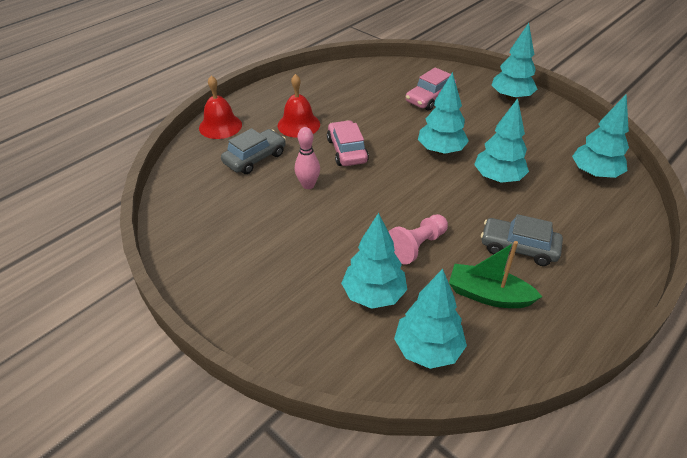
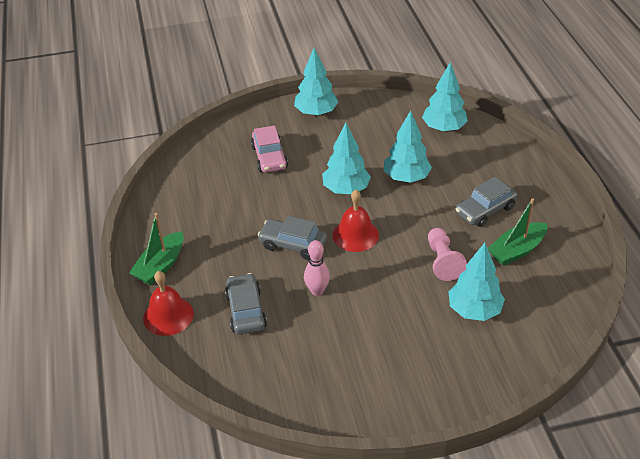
camera: 55 degrees left, 0 degrees up
red bell [278,74,320,138] -> red bell moved to [333,190,379,252]
pink car [327,120,369,166] -> grey car [258,216,327,260]
turquoise tree [394,269,467,369] -> none
none -> green boat [129,213,184,285]

